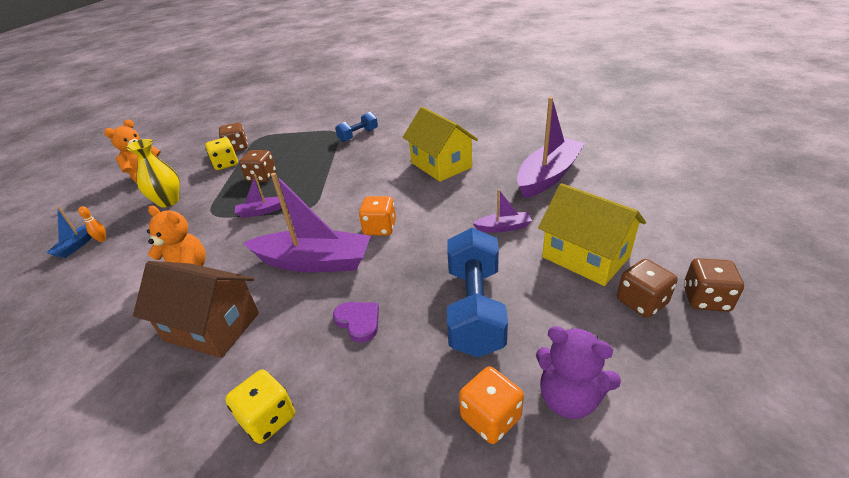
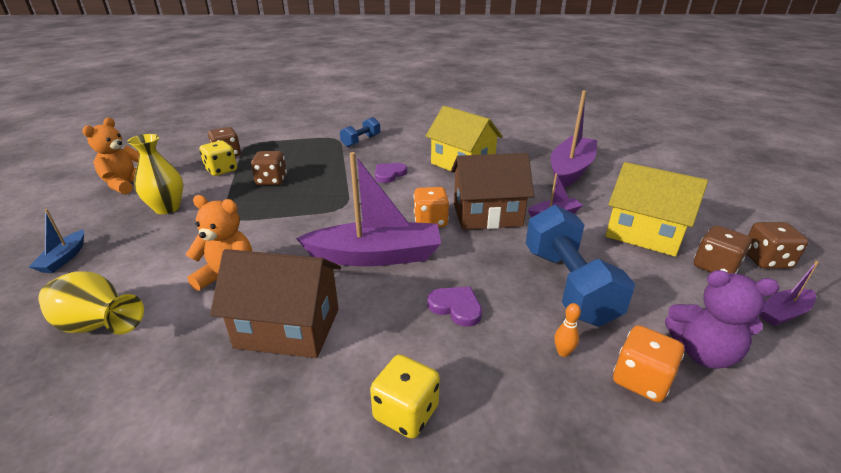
camera: 15 degrees left, 5 degrees down
orange bowling pin [78,206,106,242] -> orange bowling pin moved to [554,303,581,357]
purple boat [235,175,286,218] -> purple boat moved to [760,261,819,326]
none -> yellow vase [38,271,144,334]
none -> purple heart [375,163,407,183]
none -> brown house [451,153,534,230]

